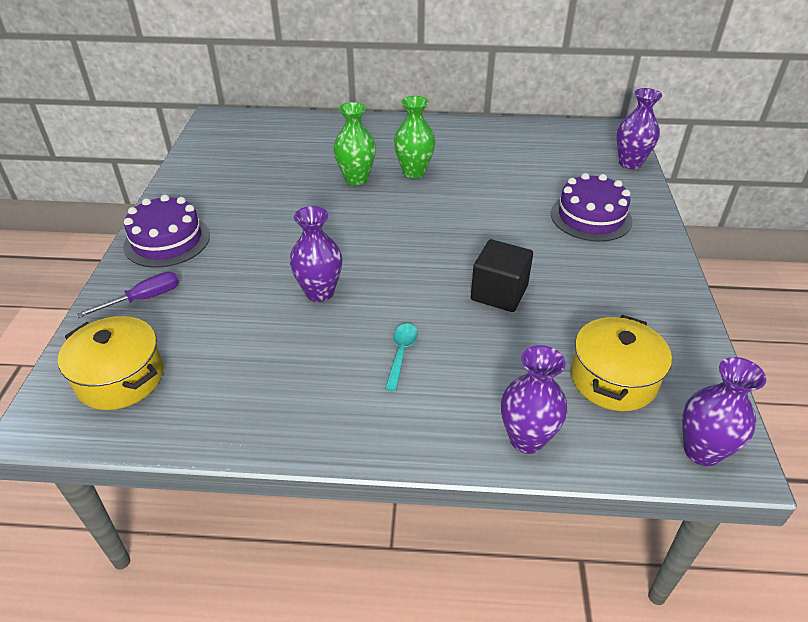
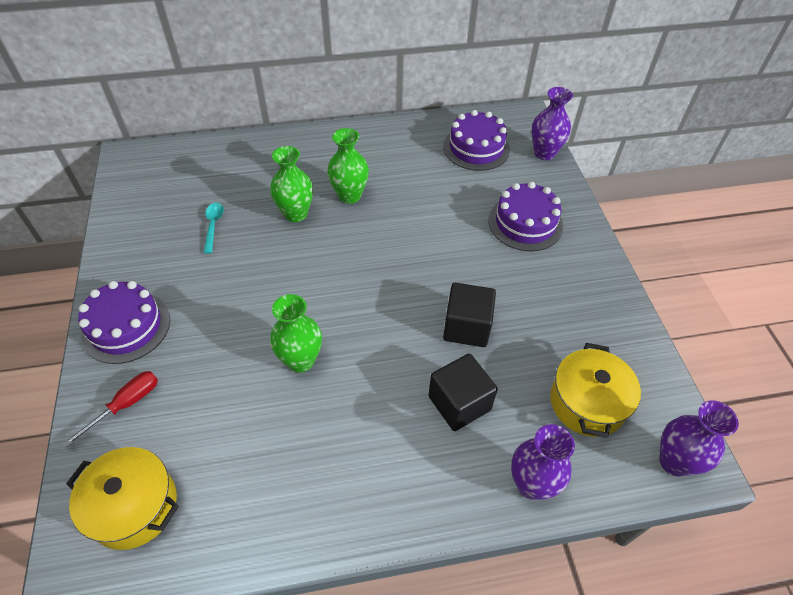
camera: 15 degrees left, 10 degrees up
purple screwdriver [76,272,179,318] -> red screwdriver [63,371,158,447]
purple vase [290,206,342,302] -> green vase [270,294,322,373]
turquoise spoon [385,324,418,391] -> turquoise spoon moved to [204,203,224,254]
none -> black cube [428,354,498,431]
none -> purple cake [443,110,510,171]

